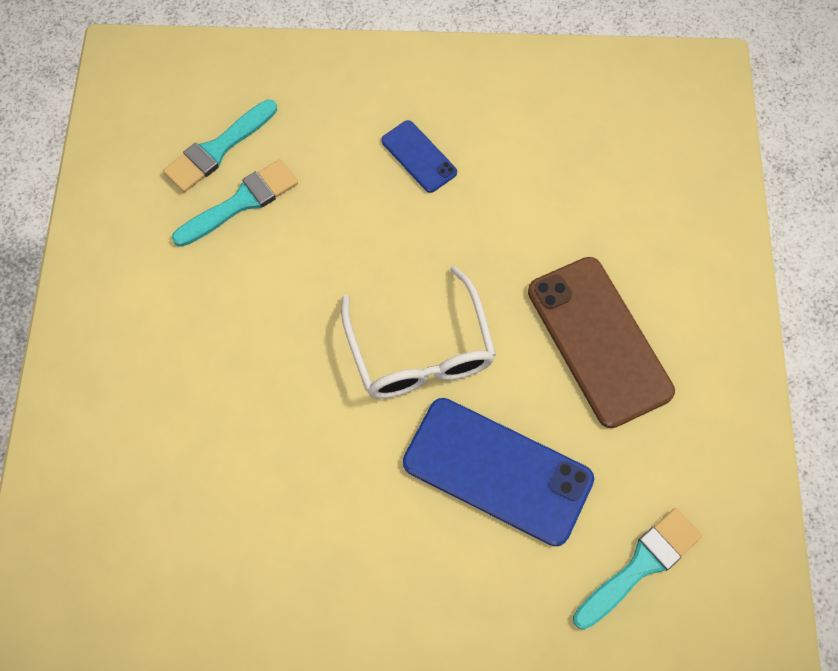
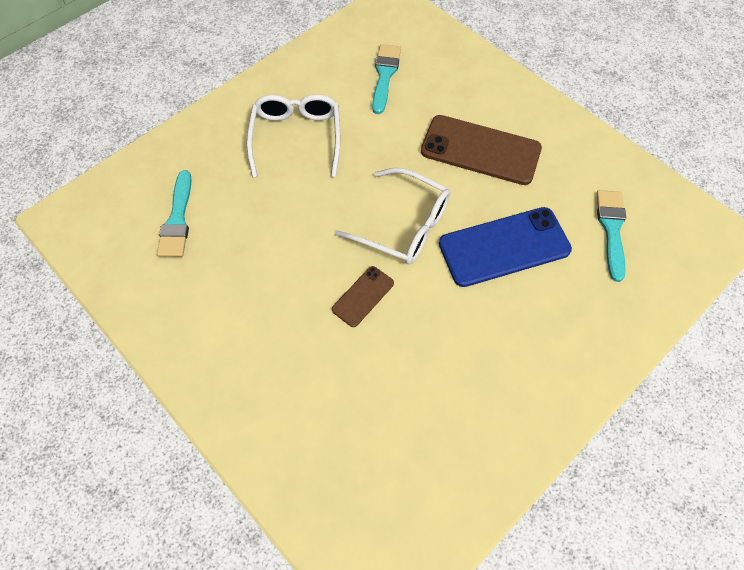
camera: 45 degrees left, 5 degrees down
turquoise brush [172,159,298,247] -> turquoise brush moved to [372,44,401,114]
blue phone [381,120,457,193] -> white glasses [247,94,340,178]
none -> brown phone [332,266,394,327]

